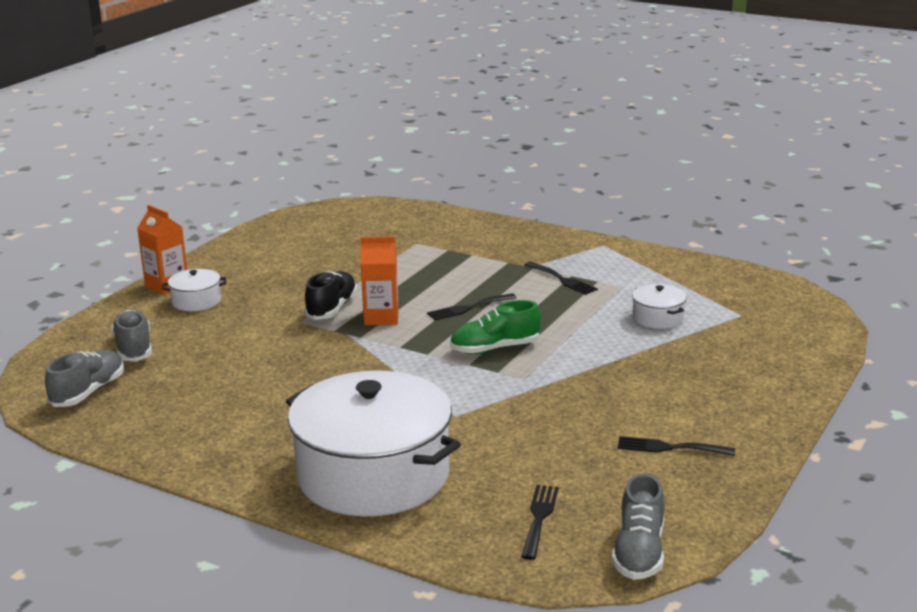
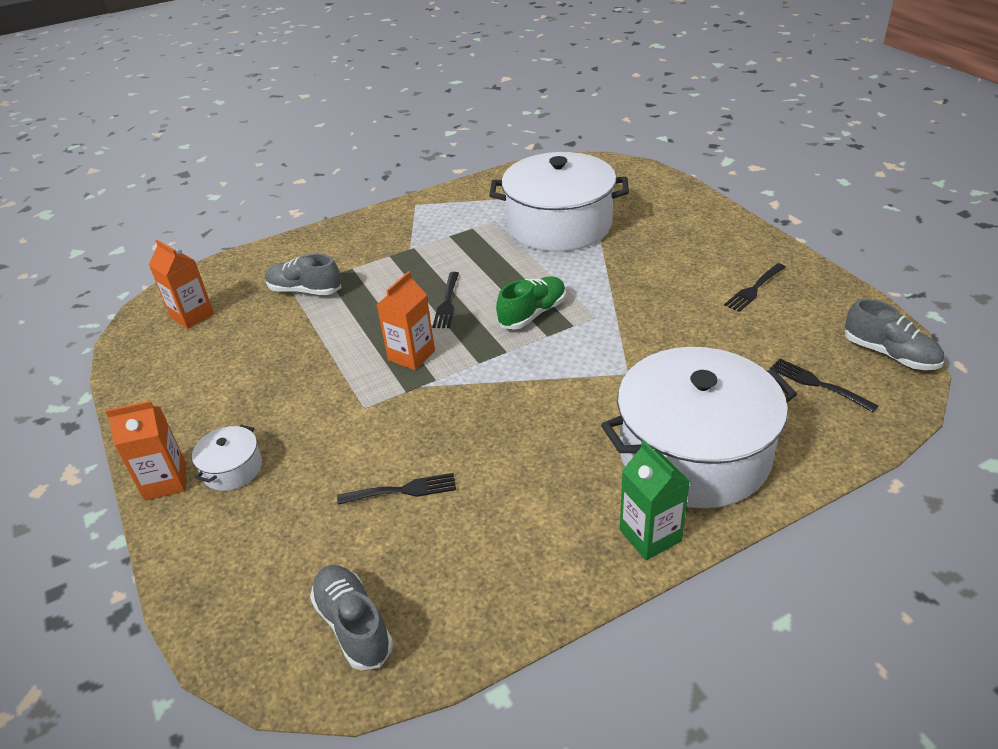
camera: 55 degrees left, 15 degrees up
grey shoe [111,309,152,362] -> grey shoe moved to [265,254,341,295]
black shoe [304,271,358,320] -> none
green shoe [450,300,541,354] -> green shoe turned 150 degrees counterclockwise [496,277,566,330]
black fork [525,262,598,295] -> black fork moved to [337,473,456,505]
white pot [632,284,687,329] -> white pot [489,152,629,252], size x2.42
none -> orange carton [149,240,214,329]
none -> green carton [620,440,690,560]

